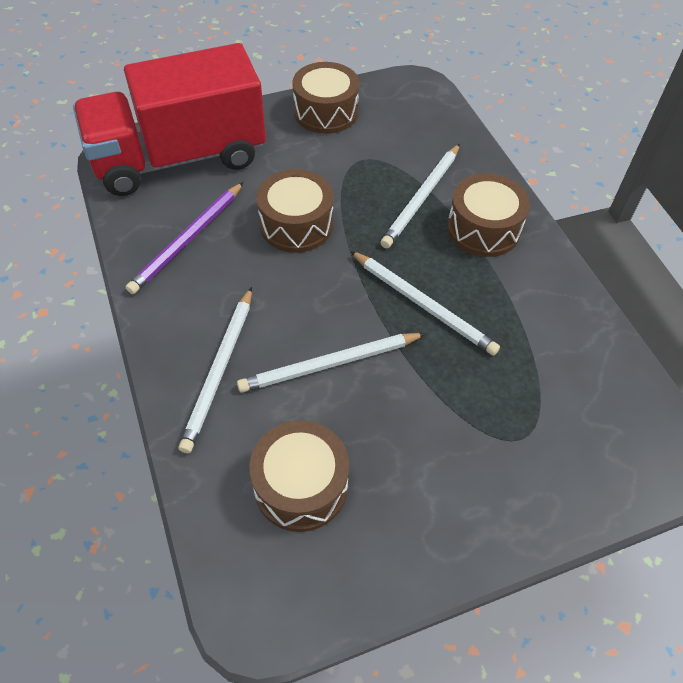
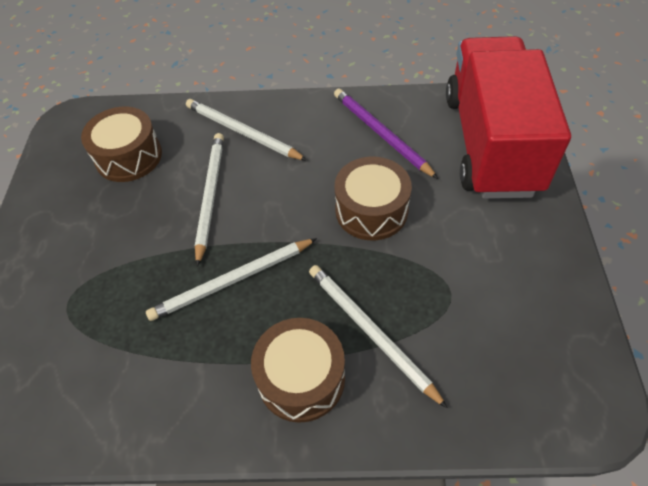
camera: 115 degrees right, 0 degrees up
brown drum [292,62,359,134] -> none

